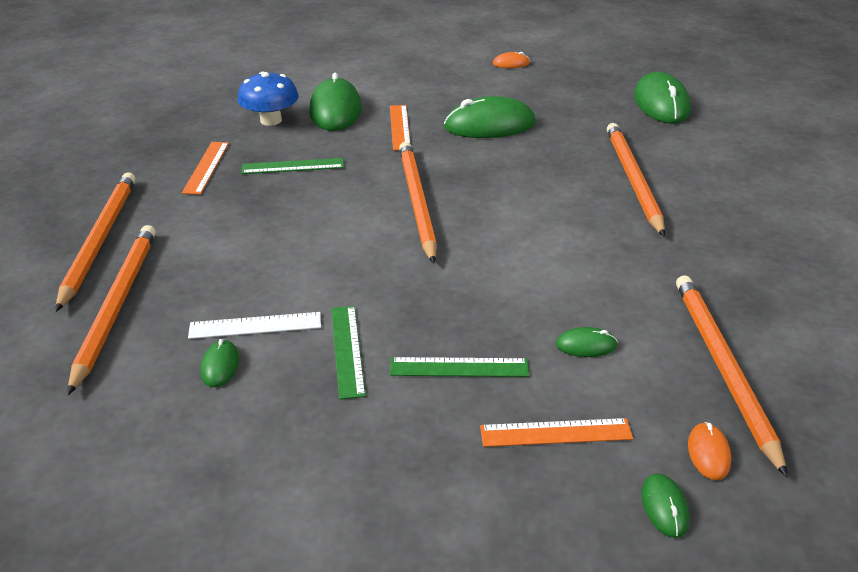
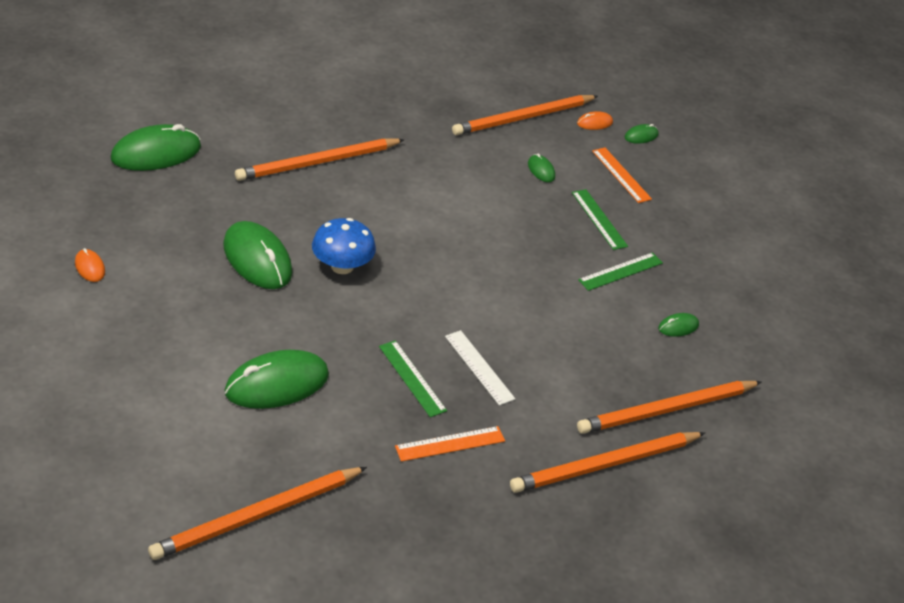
camera: 120 degrees left, 5 degrees up
white ruler [188,312,321,339] -> white ruler moved to [445,330,515,406]
blue mushroom [238,72,299,126] -> blue mushroom moved to [312,218,376,274]
orange ruler [390,105,410,150] -> none
orange pencil [399,142,437,263] -> orange pencil moved to [148,467,367,560]

